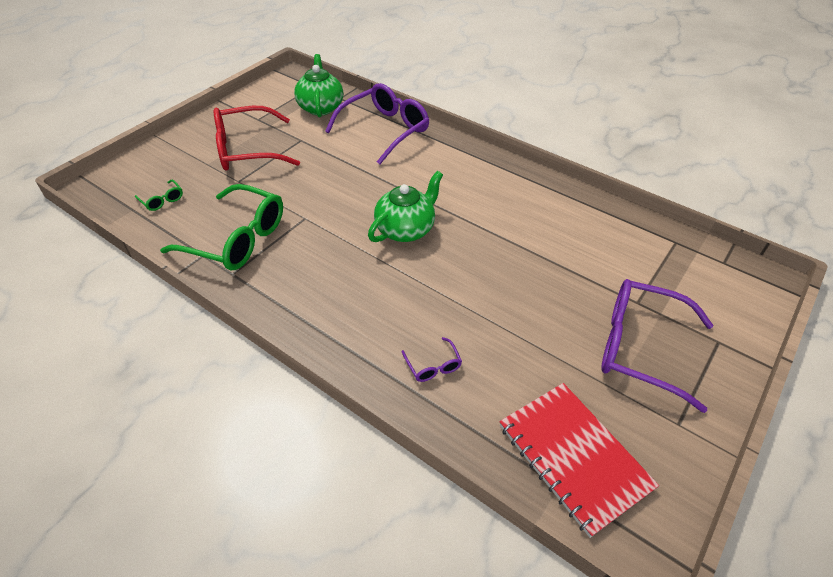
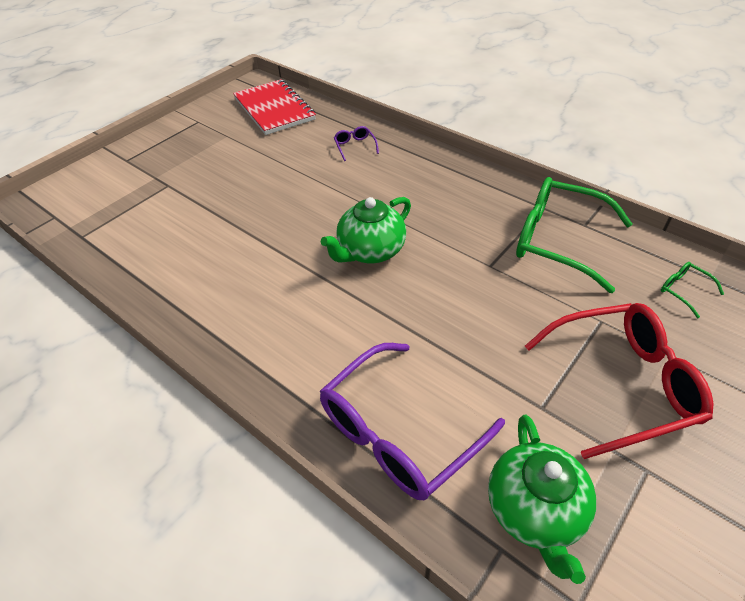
camera: 175 degrees left, 0 degrees up
purple glasses [601,279,713,413] -> none

